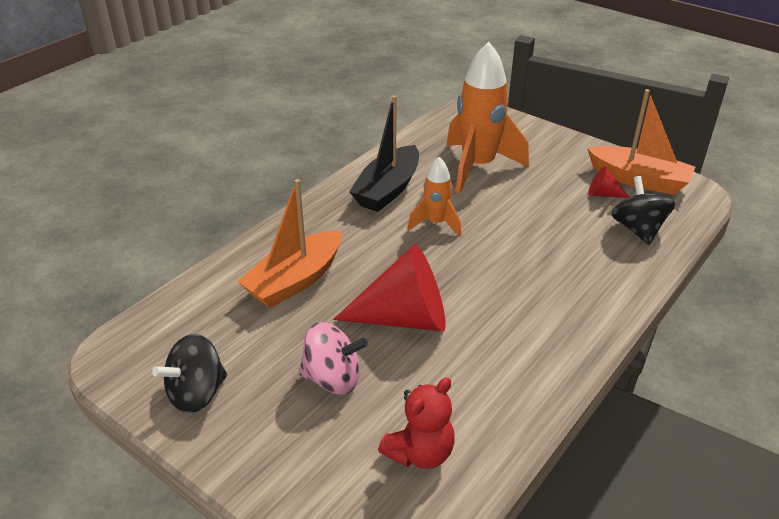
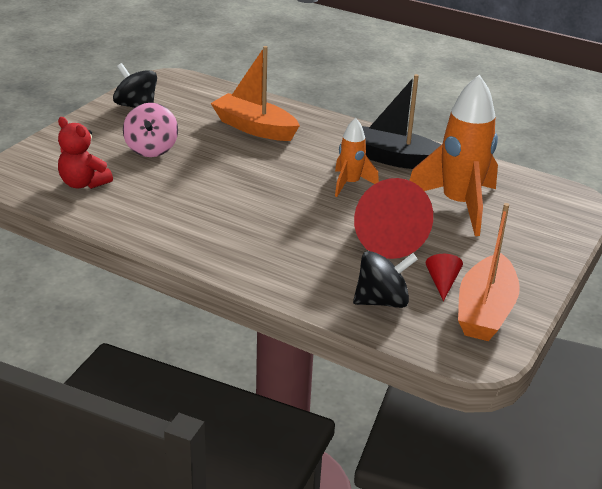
camera: 80 degrees right, 5 degrees down
red cone [333,244,446,332] -> red cone moved to [354,178,433,259]

